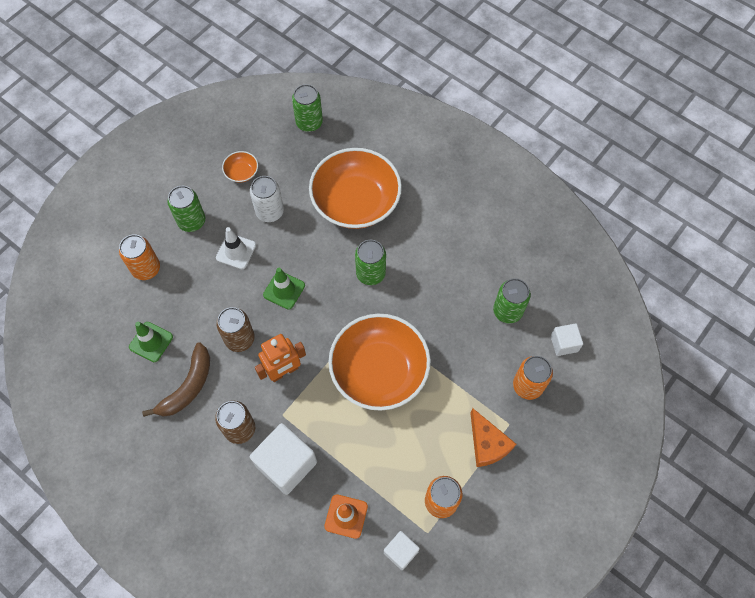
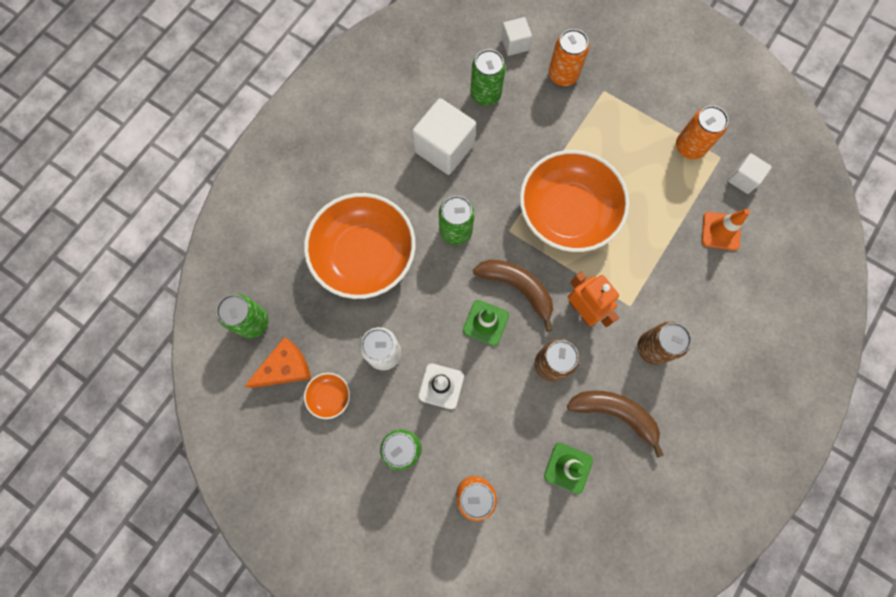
camera: 95 degrees left, 10 degrees up
white cube [250,423,317,495] -> white cube moved to [412,98,476,175]
orange cheese [470,408,516,467] -> orange cheese moved to [245,337,311,388]
none -> brown banana [473,260,553,332]

